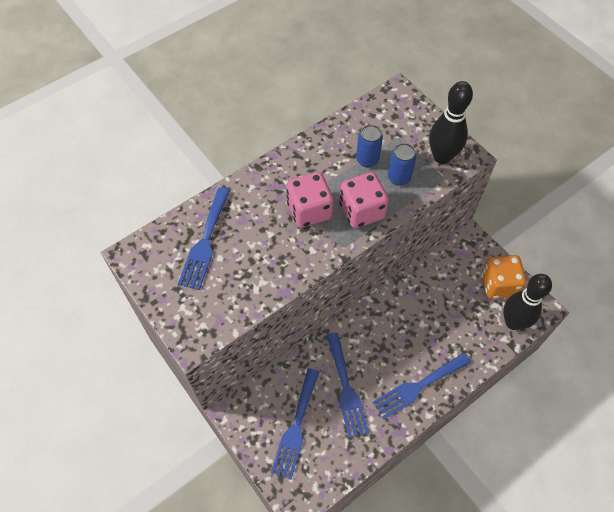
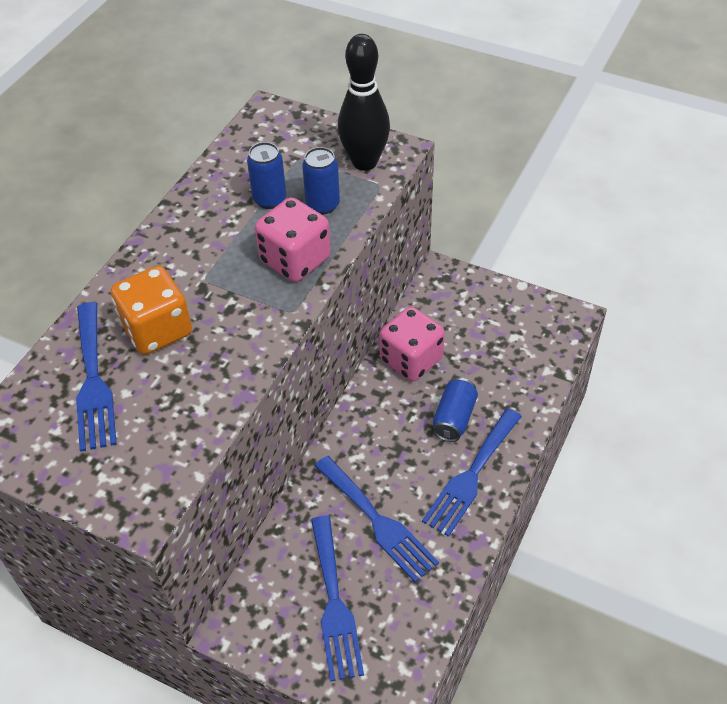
camera: 25 degrees left, 10 degrees down
pink dice [286,172,334,227] -> pink dice moved to [380,307,445,381]
orange dice [481,255,526,299] -> orange dice moved to [111,266,192,355]
black bowling pin [503,274,552,330] -> none
none -> blue can [433,378,478,442]

